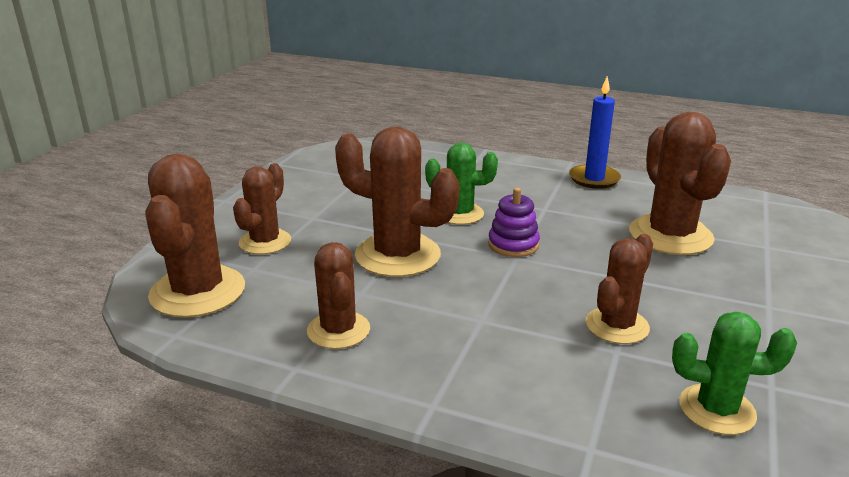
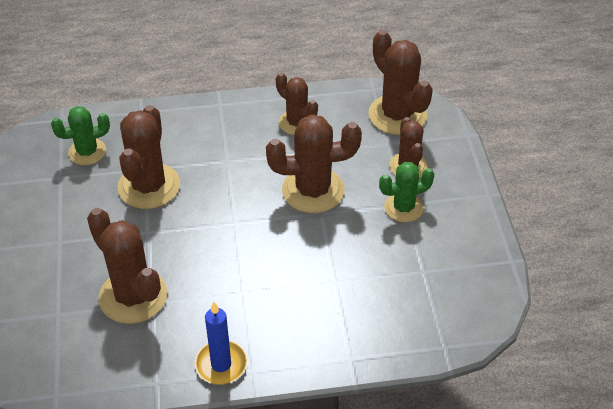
camera: 150 degrees right, 20 degrees up
green cactus [425,142,498,225] -> green cactus moved to [379,162,434,222]
purple stacking toy [488,188,540,257] -> none
brown cactus [586,234,653,344] -> brown cactus [117,105,180,209], size x1.61

